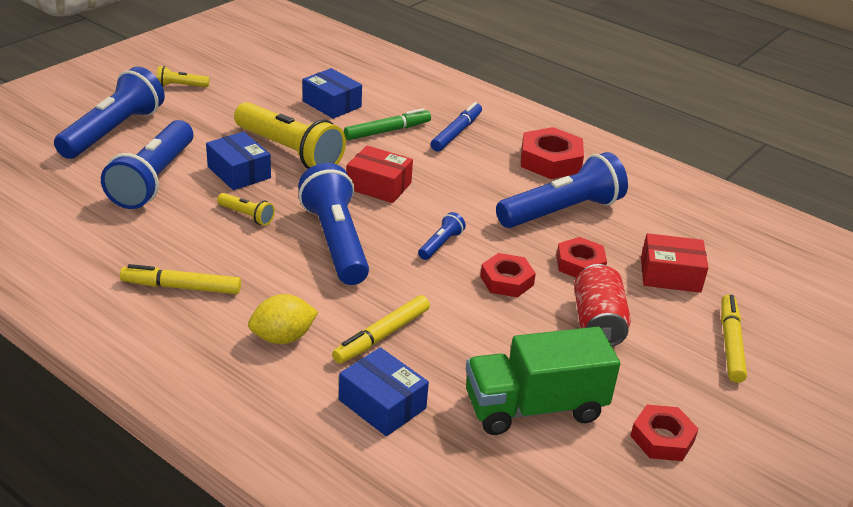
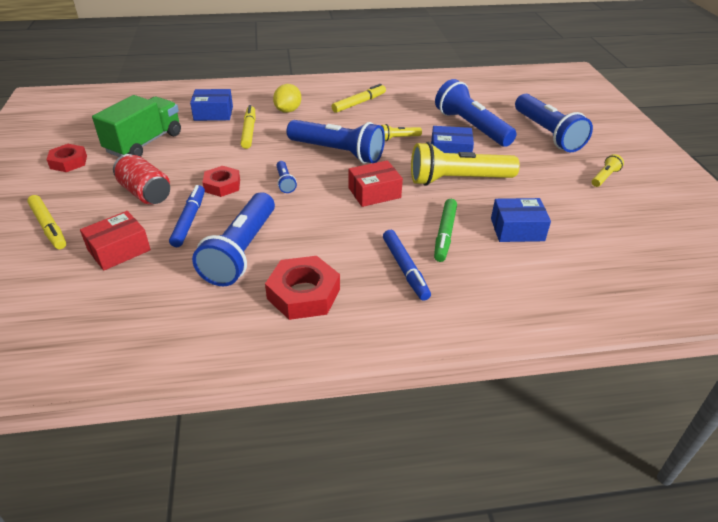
camera: 135 degrees right, 5 degrees up
red nut [556,237,607,278] -> blue marker [169,185,205,247]

